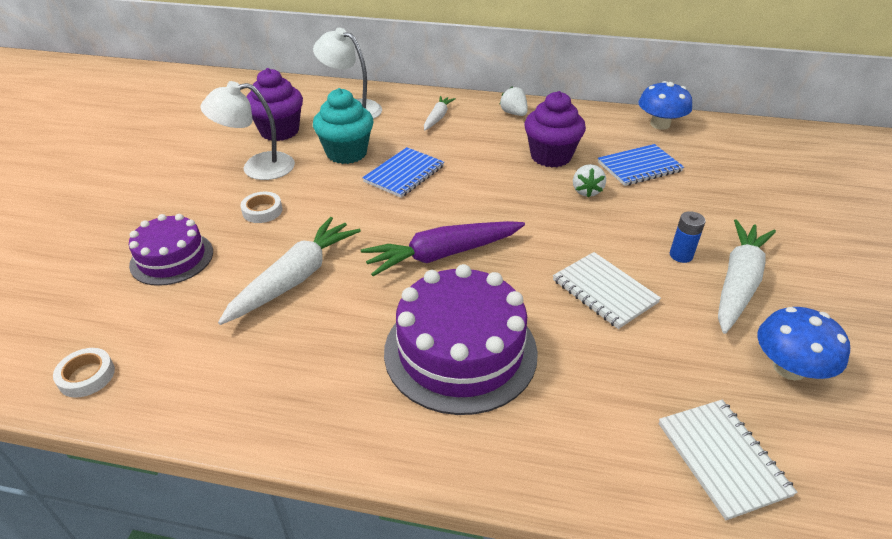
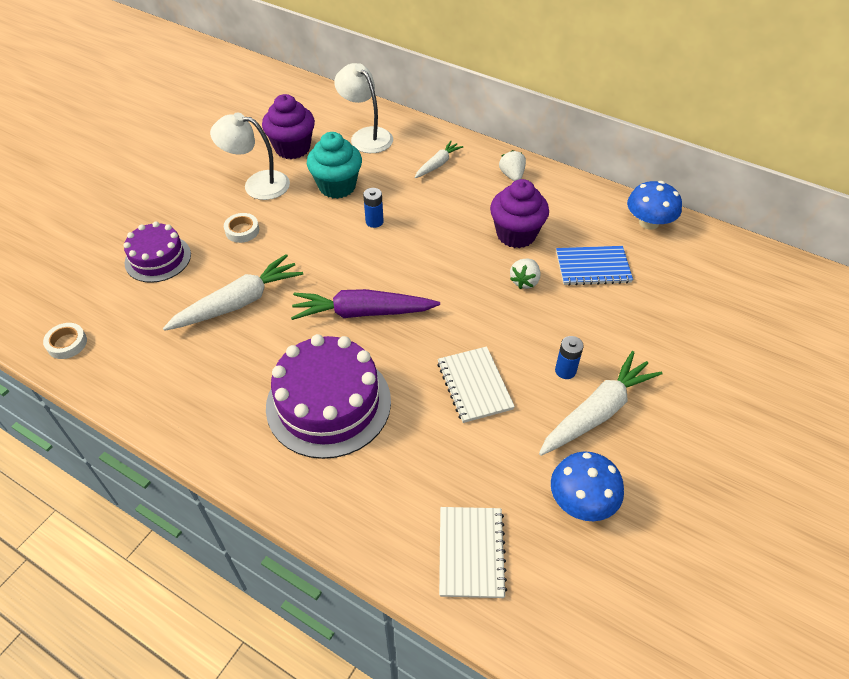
camera: 20 degrees right, 10 degrees up
blue notebook [362,147,444,198] -> blue battery [363,188,384,228]

